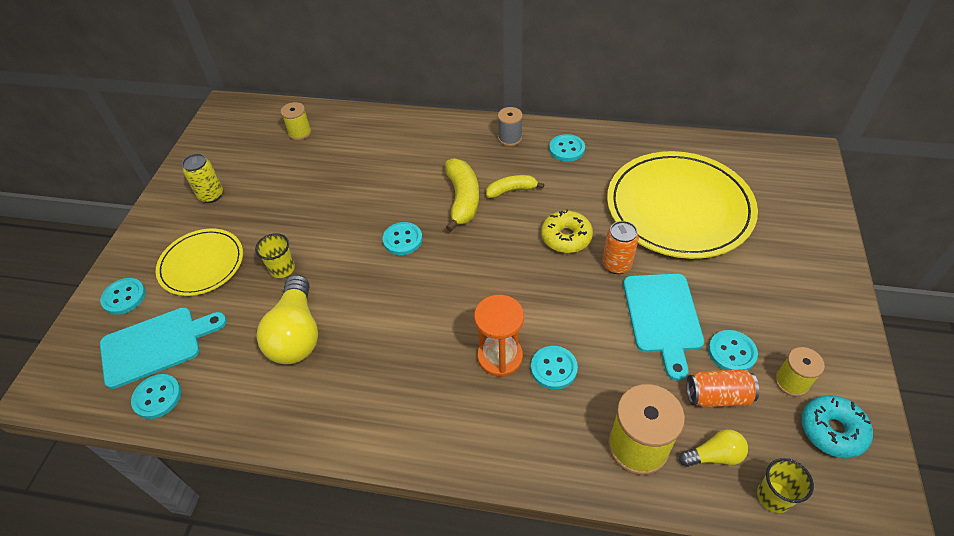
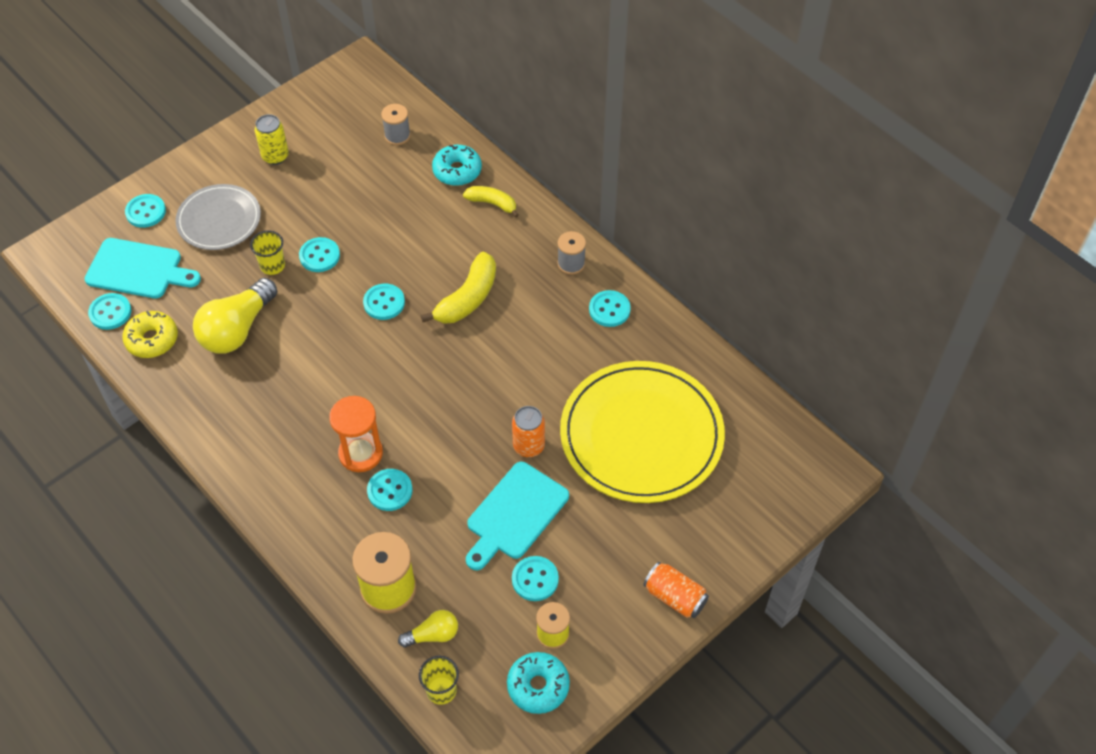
camera: 35 degrees right, 5 degrees up
yellow plate [156,229,243,296] -> grey plate [175,184,261,250]
yellow spool [281,102,312,140] -> grey spool [381,104,411,145]
yellow banana [486,175,545,198] -> yellow banana moved to [463,186,519,218]
yellow donut [541,209,593,253] -> yellow donut moved to [122,311,178,358]
yellow light bulb [679,429,748,467] -> yellow light bulb turned 45 degrees counterclockwise [398,610,458,648]
orange can [687,369,759,407] -> orange can moved to [643,562,709,618]
none -> turquoise button [299,237,340,272]
none -> turquoise donut [432,145,482,186]

